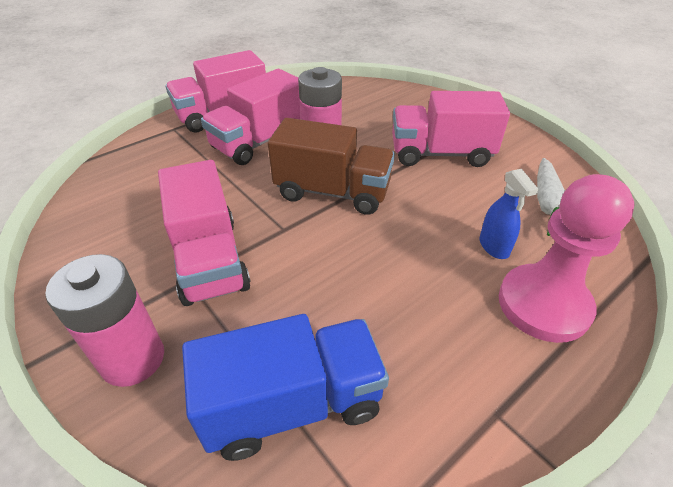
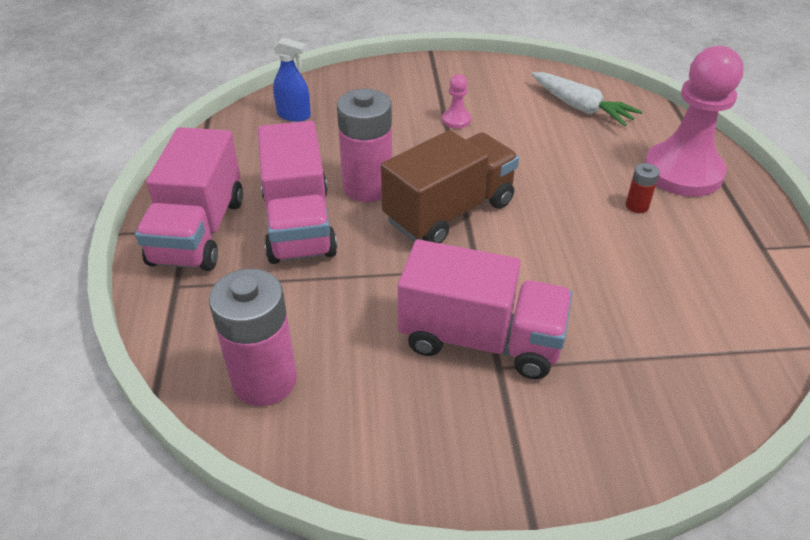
camera: 55 degrees left, 0 degrees up
pink battery [45,254,164,387] -> pink battery moved to [209,269,297,406]
blue truck [182,314,389,461] -> none
pink truck [392,91,510,167] -> pink pawn [442,74,471,129]
blue spray bottle [480,169,538,259] -> blue spray bottle moved to [273,37,311,122]
none -> red battery [626,163,660,213]

